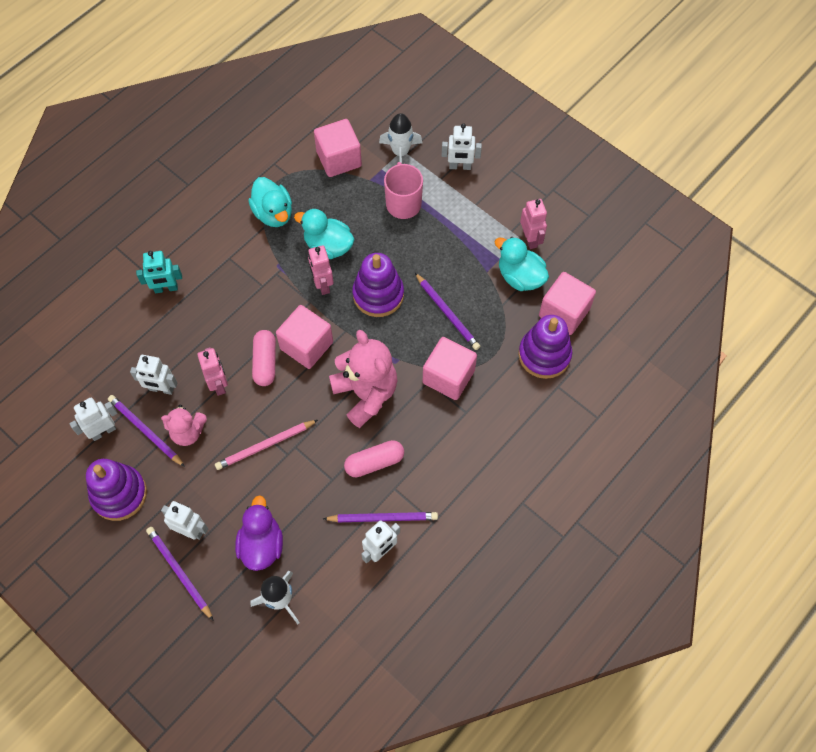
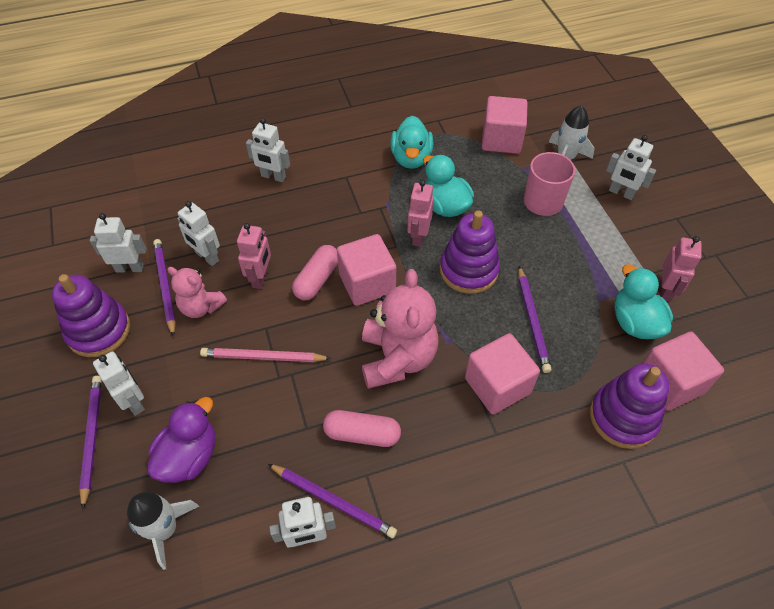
camera: 30 degrees right, 10 degrees down
turquoise robot [136,251,182,293] -> white robot [246,118,290,182]

